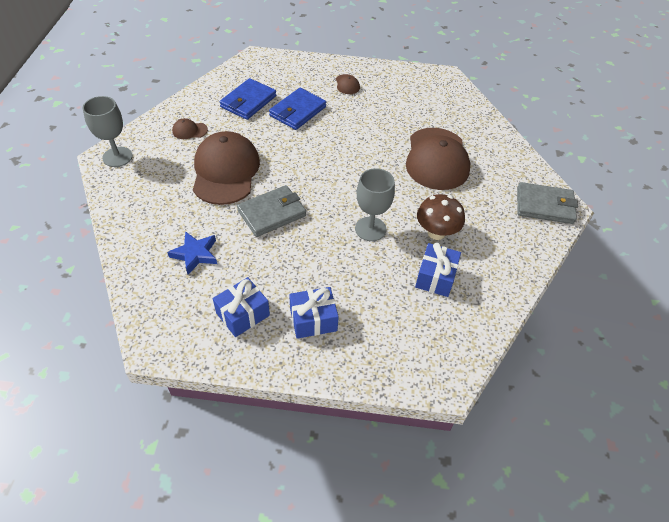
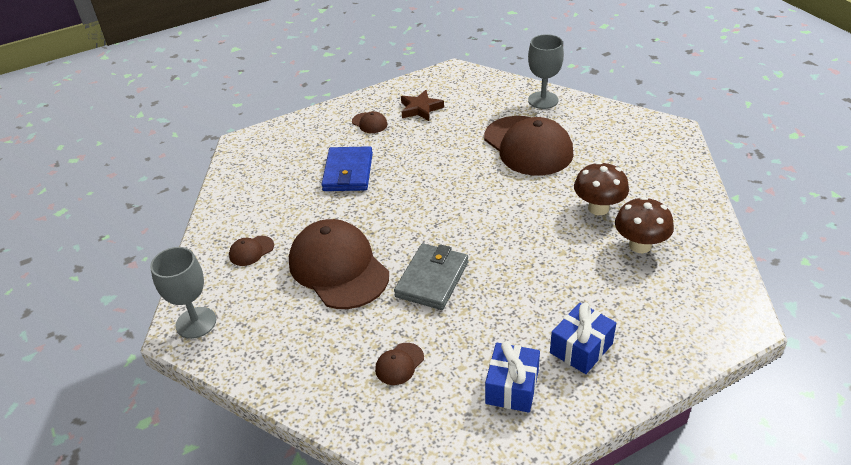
camera: 30 degrees left, 10 degrees down
blue star [167,231,217,274] -> brown cap [375,343,424,385]
blue wallet [220,78,276,120] -> none
grey goblet [355,168,395,241] -> grey goblet moved to [528,34,564,109]
blue gift [415,243,461,297] -> brown mushroom [615,197,674,253]
grey wallet [517,182,578,224] -> none
none -> brown star [401,90,444,121]

